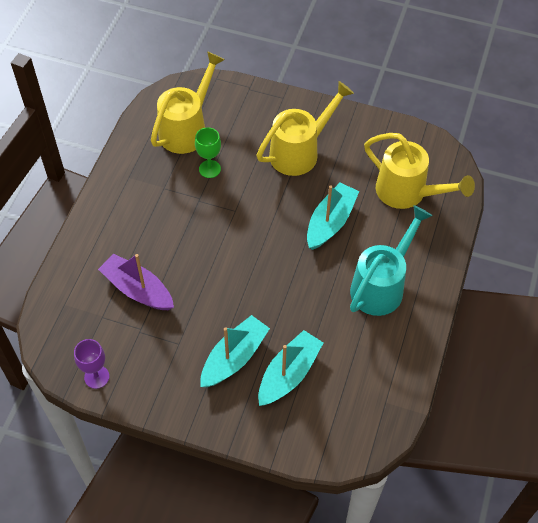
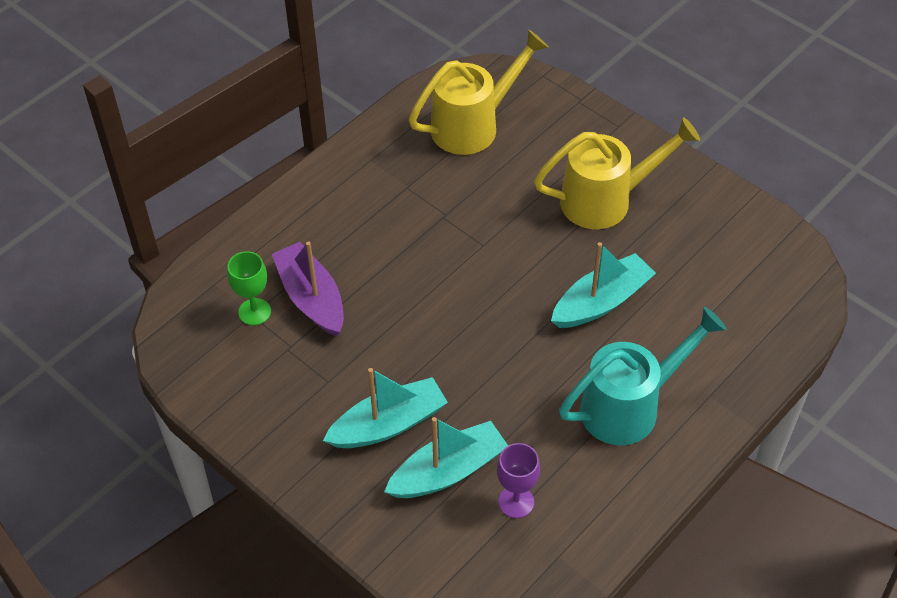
camera: 25 degrees right, 5 degrees down
purple goblet [74,339,109,389] -> purple goblet moved to [497,443,540,518]
green goblet [195,127,221,178] -> green goblet moved to [227,251,271,325]
yellow watering can [364,133,475,209] -> none

